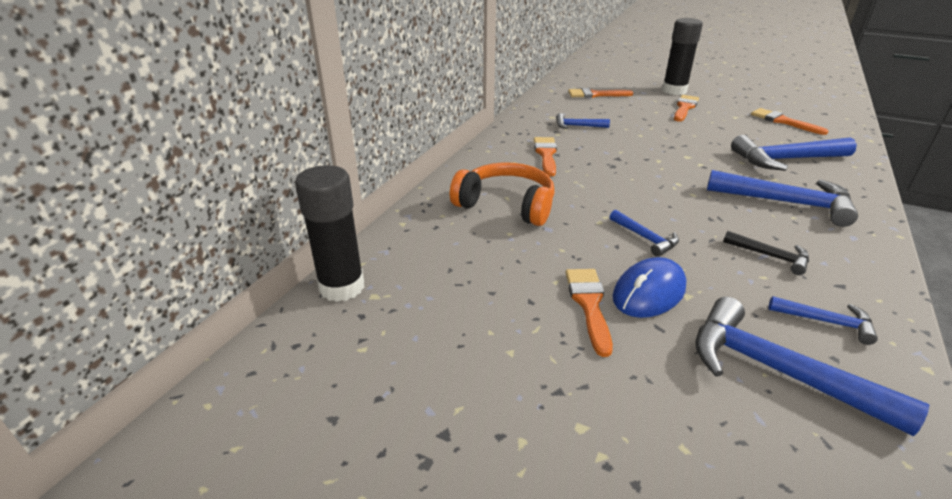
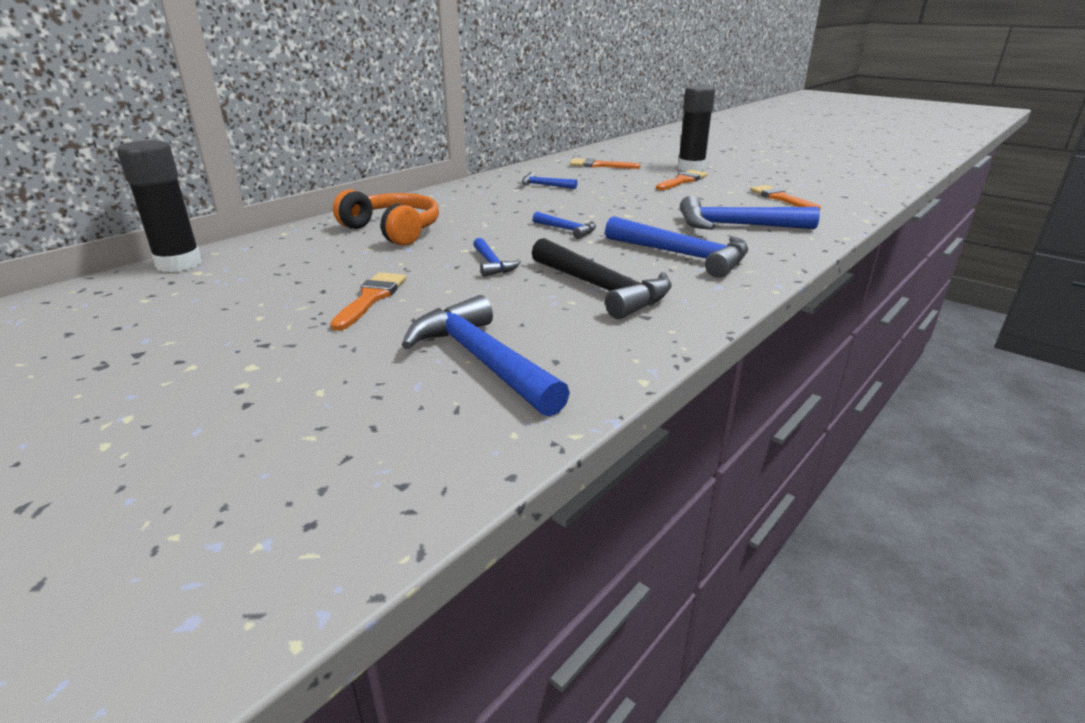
camera: 15 degrees right, 5 degrees down
orange brush [534,137,557,176] -> none
blue mouse [612,257,686,318] -> none
black hammer [723,231,809,275] -> black hammer [532,238,672,319], size x1.92
blue hammer [769,296,878,345] -> blue hammer moved to [533,212,596,239]

